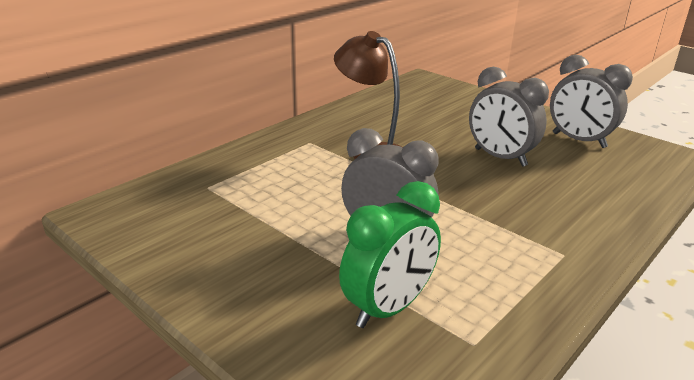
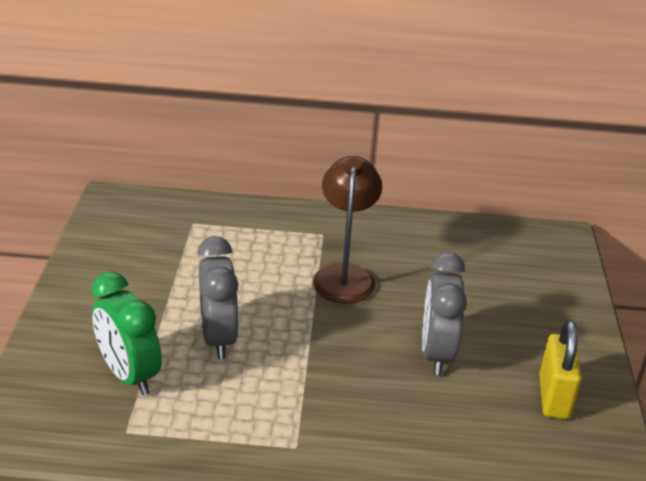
camera: 50 degrees right, 5 degrees up
green clock [339,181,441,328] -> green clock turned 45 degrees clockwise [92,271,162,395]
grey clock [550,55,633,148] -> yellow padlock [539,320,581,419]

